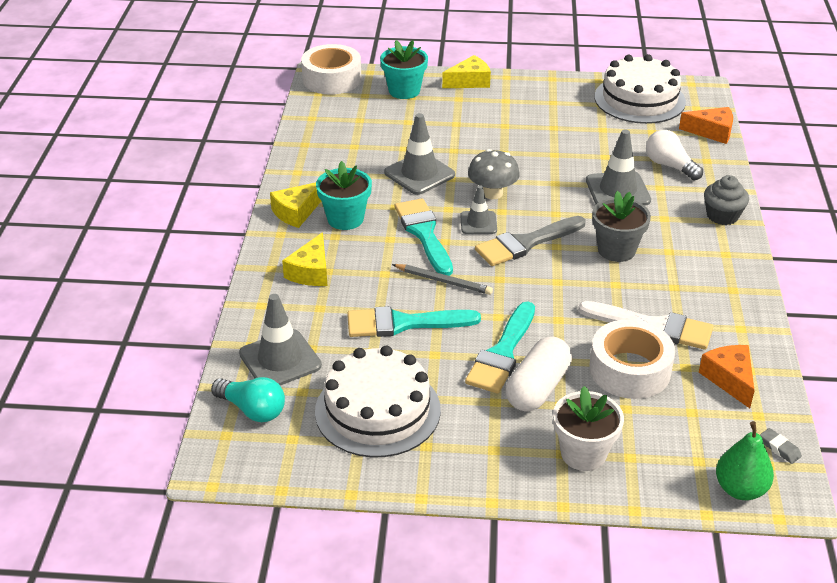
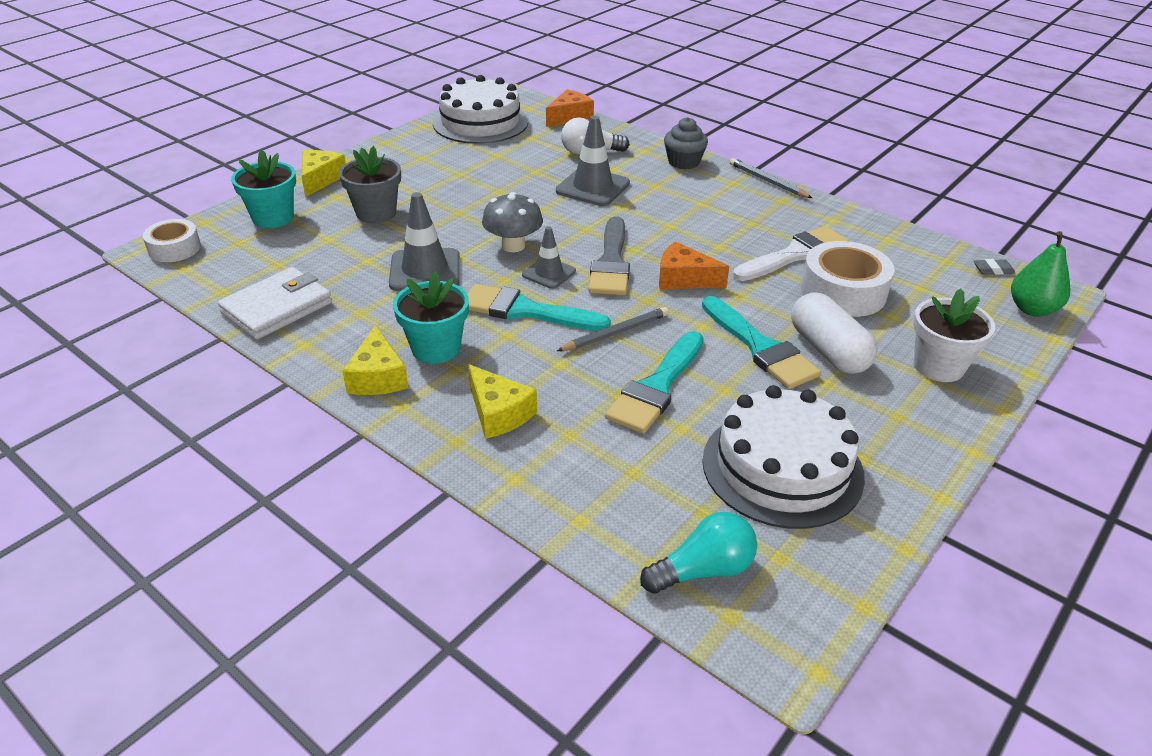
camera: 55 degrees left, 0 degrees up
grey traffic cone [239,294,322,386] -> none
white tape [301,44,361,95] -> white tape [143,219,201,262], size x0.62
grey flower pot [592,191,651,262] -> grey flower pot moved to [339,146,401,223]
orange cheese [699,345,755,408] -> orange cheese moved to [659,241,729,289]
none -> white wallet [218,267,332,340]
none -> grey pencil [730,158,812,198]

